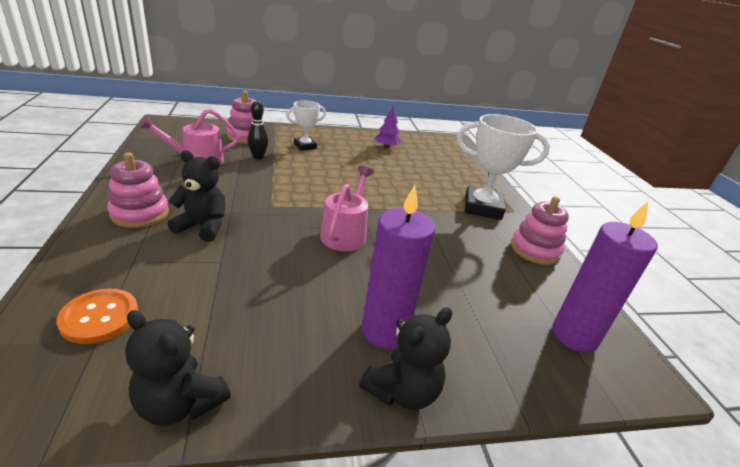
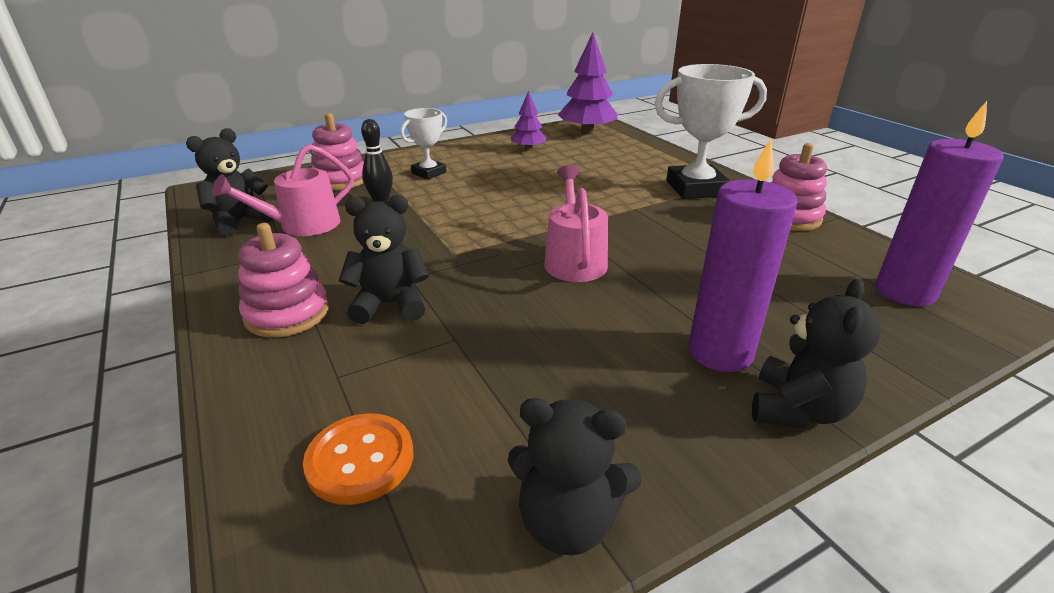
camera: 15 degrees left, 0 degrees up
none -> black teddy bear [186,128,273,236]
none -> purple tree [558,32,617,134]

